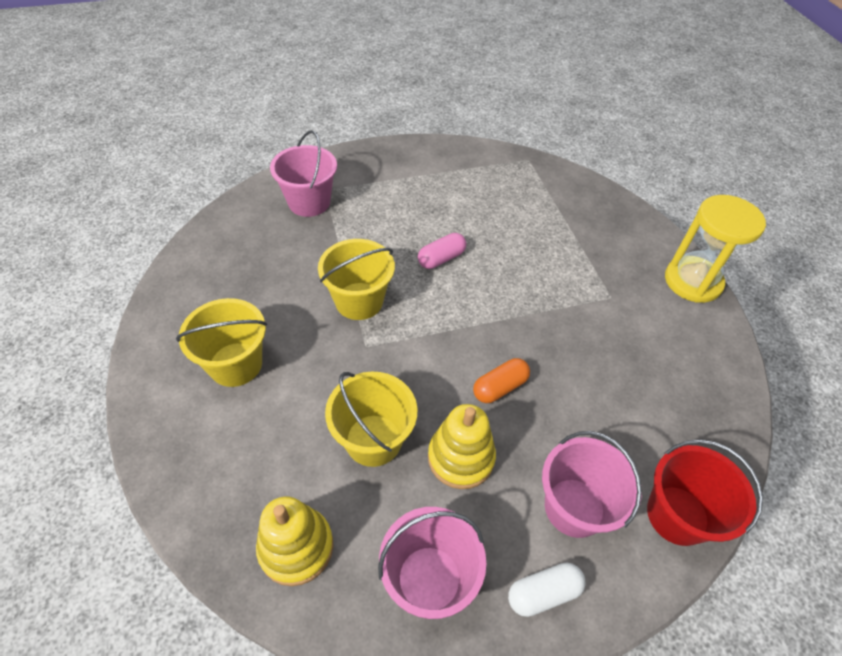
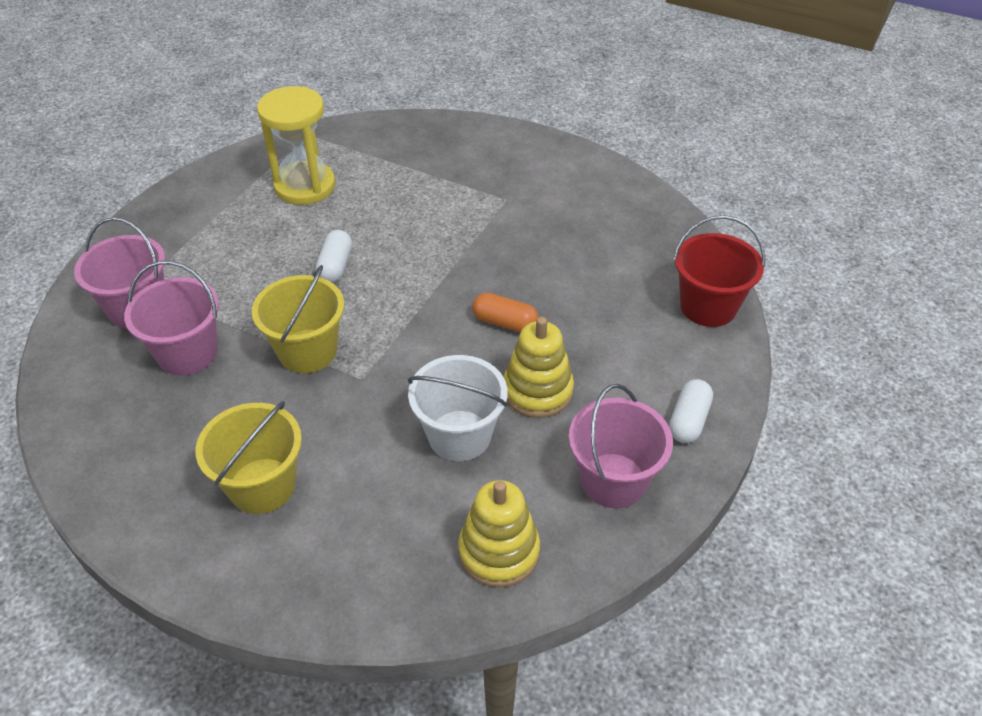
camera: 45 degrees left, 5 degrees down
yellow bucket [325,372,417,467] -> white bucket [408,355,508,461]
pink capsule [418,233,466,269] -> white capsule [316,230,352,283]
orange capsule [473,358,530,403] -> orange capsule turned 75 degrees counterclockwise [472,293,539,333]
pink bucket [542,431,642,538] -> pink bucket moved to [124,261,219,376]
yellow hourglass [665,195,766,303] -> yellow hourglass moved to [257,86,336,205]

